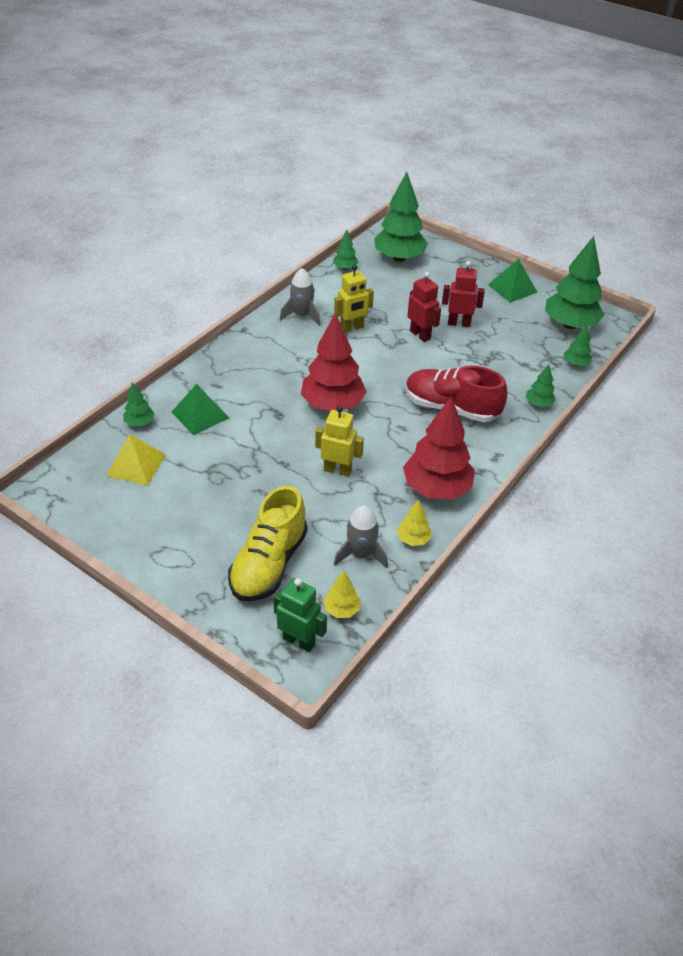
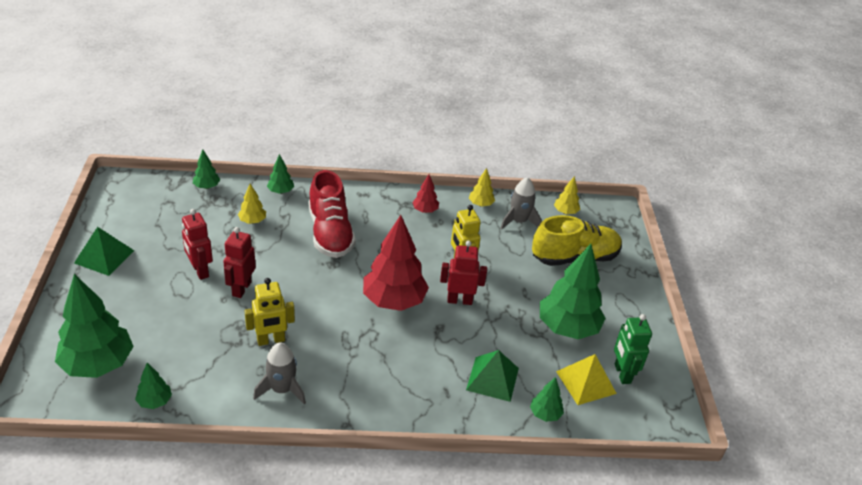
camera: 130 degrees left, 5 degrees down
green robot [273,578,327,652] -> green robot moved to [614,314,652,384]
yellow robot [334,265,374,333] -> yellow robot turned 135 degrees clockwise [245,278,295,346]
red tree [403,397,475,499] -> red tree [412,174,439,213], size x0.46
green tree [545,236,605,329] -> green tree moved to [540,244,606,339]
none -> yellow tree [238,184,266,224]
none -> red robot [440,241,487,305]

